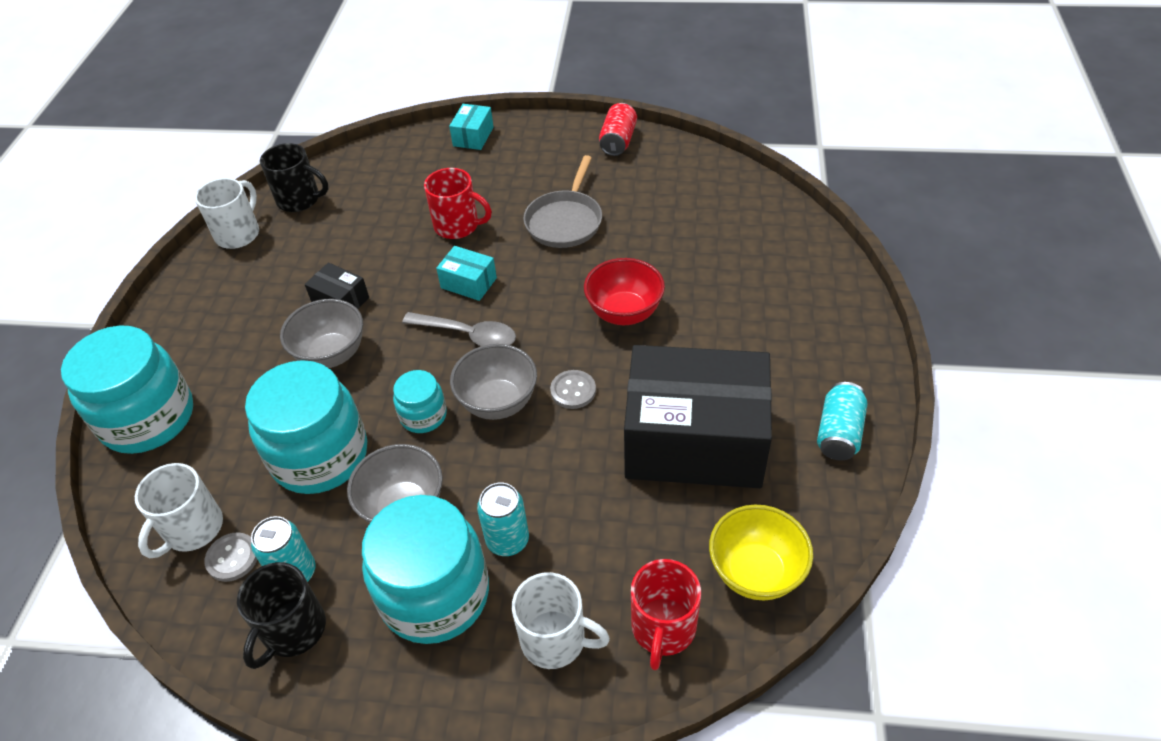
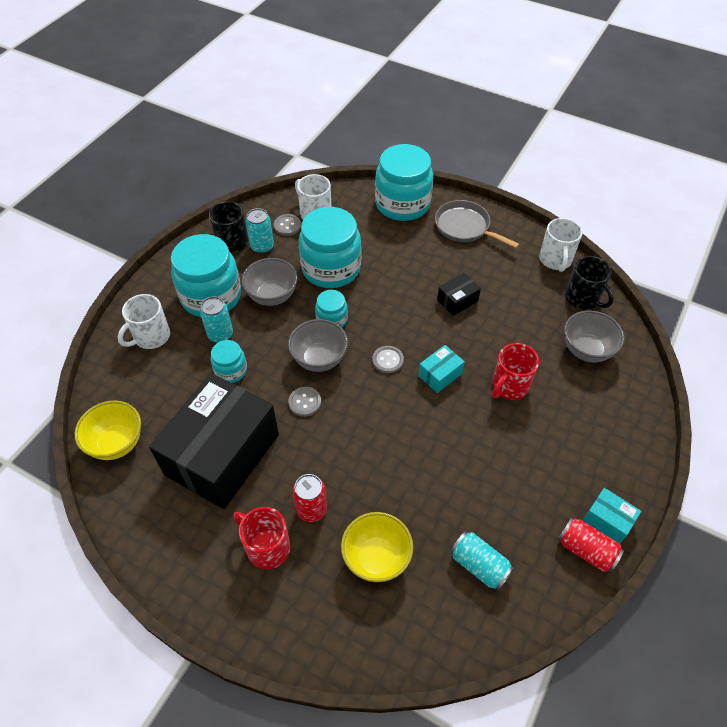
camera: 110 degrees right, 5 degrees up
white mug [195,178,259,249] -> white mug turned 45 degrees clockwise [539,218,583,272]
black mug [260,143,329,212] -> black mug turned 75 degrees counterclockwise [565,256,614,309]
grey bowl [280,299,363,368] -> grey bowl moved to [564,310,625,363]
grey spoon [402,312,516,346] -> grey button [372,346,404,374]
turquoise box [449,104,494,150] -> turquoise box moved to [583,488,641,543]
grey pan [523,155,602,248] -> grey pan moved to [435,200,520,248]
red bowl [584,258,665,325] -> none
red mug [631,559,701,671] -> red mug moved to [233,507,290,569]
turquoise can [817,382,867,460] -> turquoise can moved to [450,531,514,591]
none -> turquoise jar [211,340,247,383]
none -> red can [293,474,327,522]
none -> yellow bowl [341,512,413,582]

